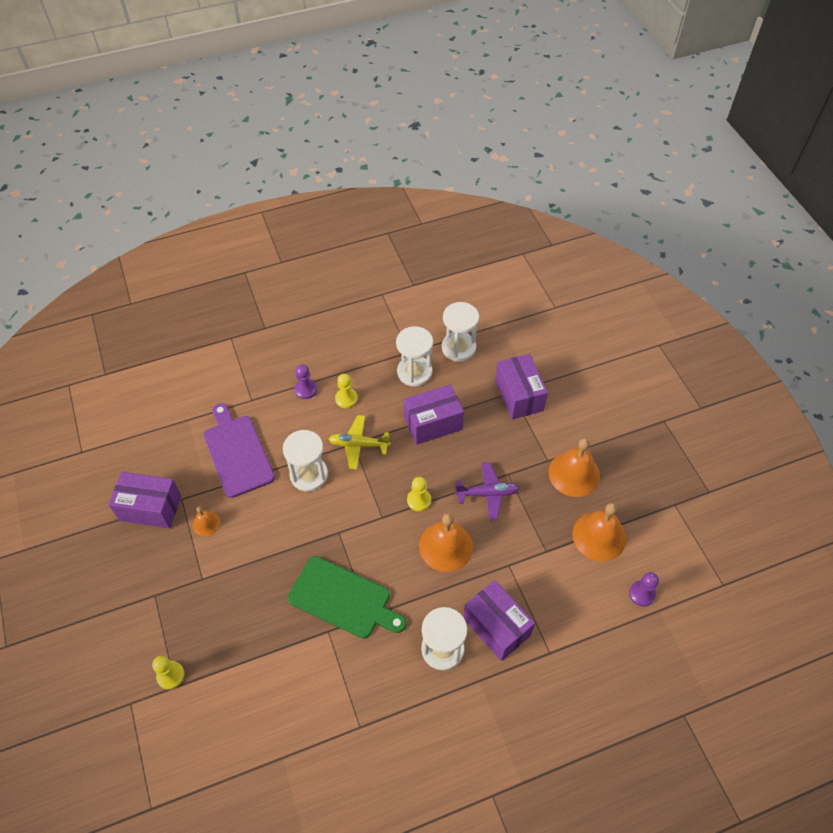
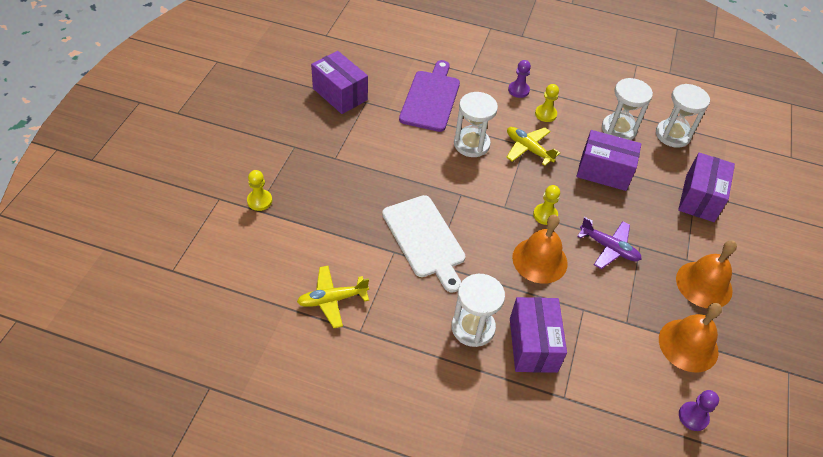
camera: 35 degrees right, 5 degrees down
orange bell [192,507,220,537] -> none
green cutting board [288,556,406,639] -> white cutting board [382,195,466,293]
none -> yellow plane [297,266,369,328]

